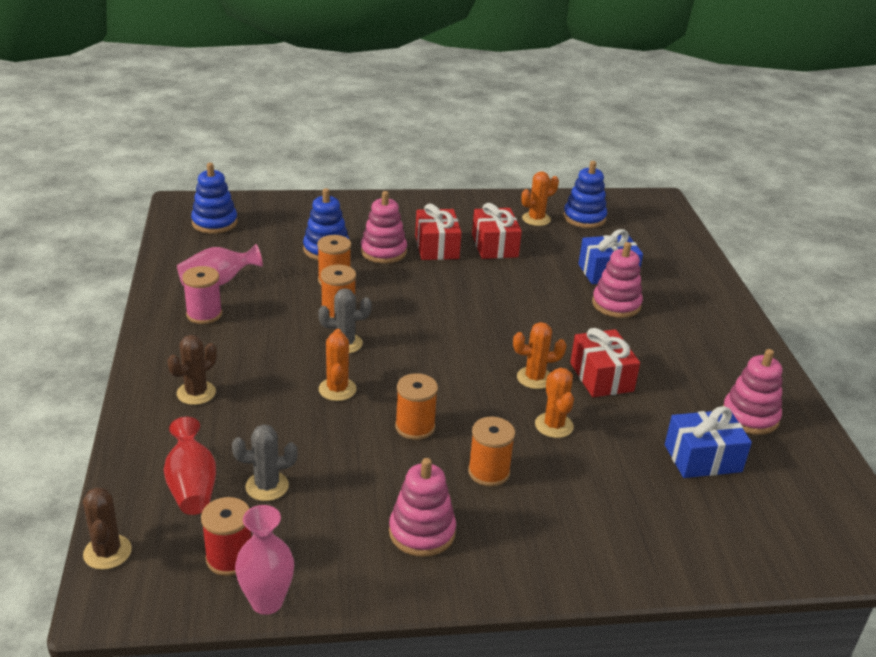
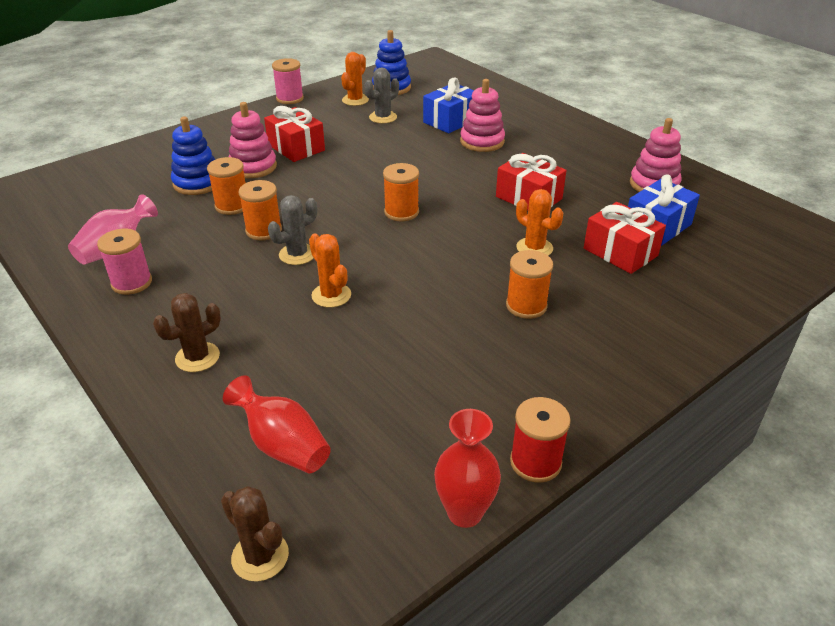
camera: 30 degrees left, 5 degrees up
brown cactus [167,335,217,405] -> brown cactus turned 45 degrees clockwise [153,293,221,372]
blue stacking toy [191,163,238,234] -> none
red spool [201,497,251,576] -> red spool moved to [510,397,571,483]
grey cactus [232,424,297,501] -> grey cactus moved to [364,68,399,124]
pink vase [235,505,294,615] -> red vase [434,409,501,528]
pink stacking toy [389,458,456,557] -> none
orange spool [395,373,438,440] -> orange spool moved to [383,163,419,222]
red gift [472,203,522,259] -> red gift moved to [584,202,666,274]
orange cactus [513,322,566,389] -> none
none -> pink spool [272,58,304,104]

